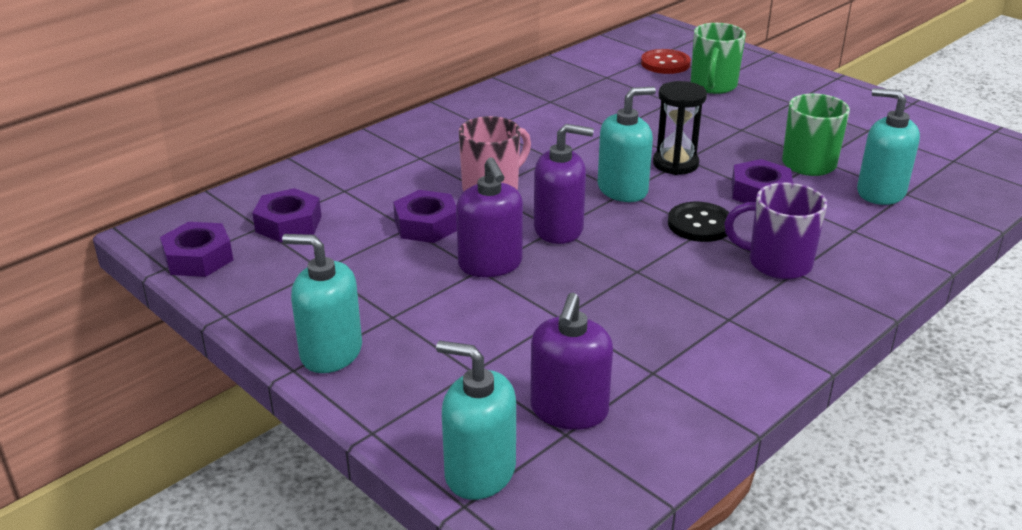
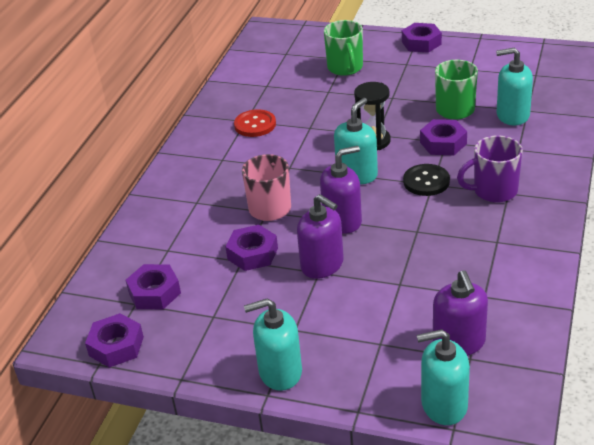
camera: 25 degrees left, 5 degrees up
red button [641,49,691,74] -> red button moved to [234,109,276,137]
none -> purple nut [402,23,442,53]

